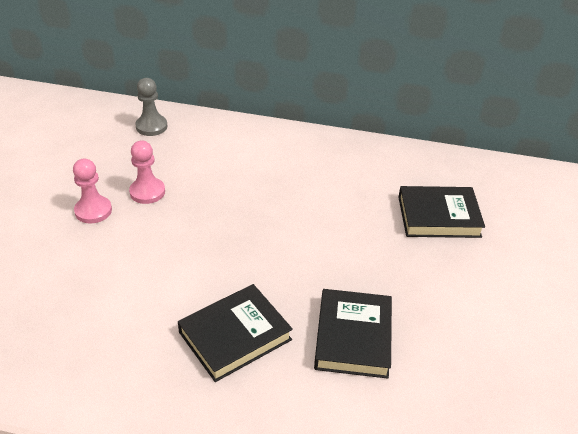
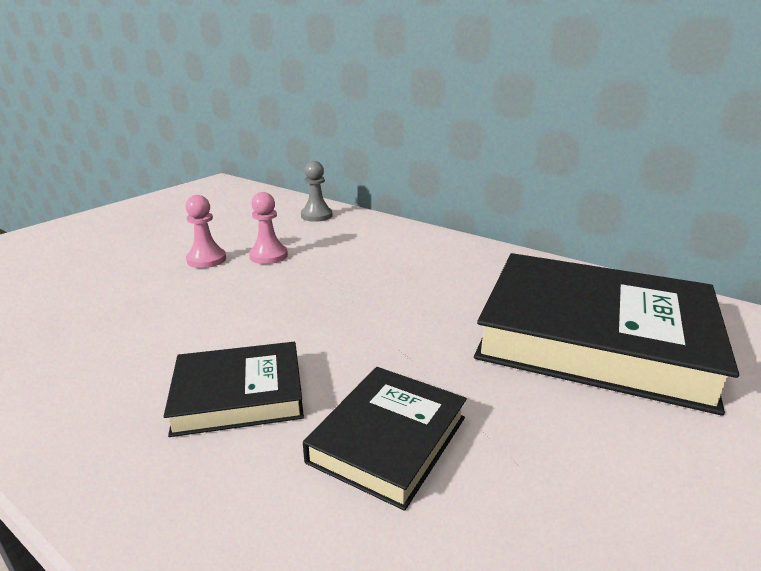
camera: 25 degrees right, 15 degrees down
black book [398,186,485,238] -> black book [474,253,739,416], size x1.99

